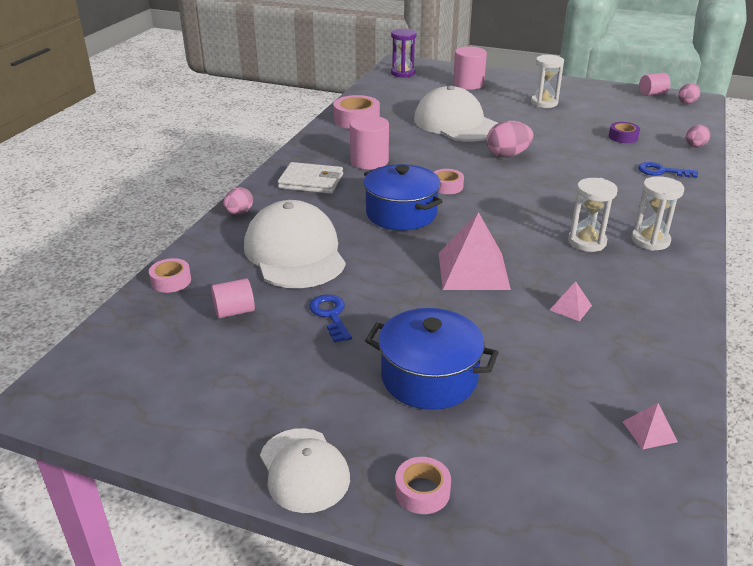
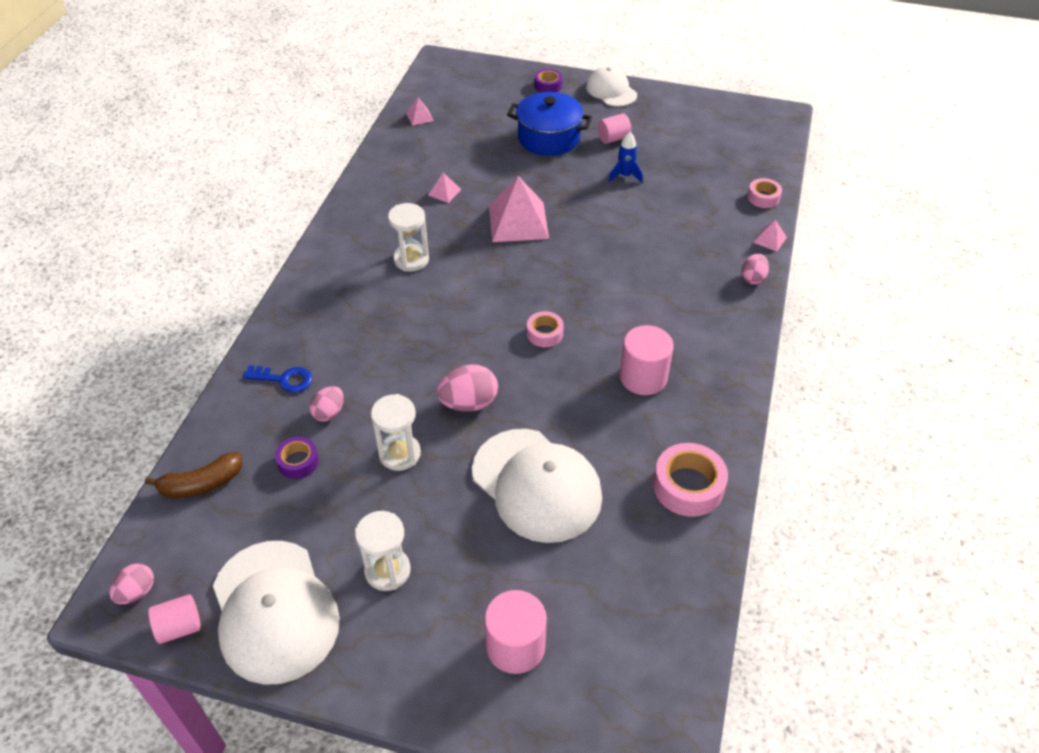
camera: 175 degrees right, 15 degrees up
pink cylinder [211,278,255,318] -> pink cylinder moved to [597,113,632,144]
white cap [244,200,346,288] -> white cap moved to [213,541,340,685]
white wallet [278,162,343,194] -> none
blue key [309,294,352,343] -> blue rocket [609,132,643,183]
blue pot [364,164,443,230] -> none
purple hourglass [391,29,417,78] -> none
pink tape [395,457,451,514] -> purple tape [534,69,563,92]
white hourglass [631,176,684,251] -> white hourglass moved to [371,394,421,471]
pink egg [686,125,710,147] -> pink egg moved to [309,386,344,422]
none -> brown banana [145,452,242,498]
none -> pink pyramid [753,220,787,252]

